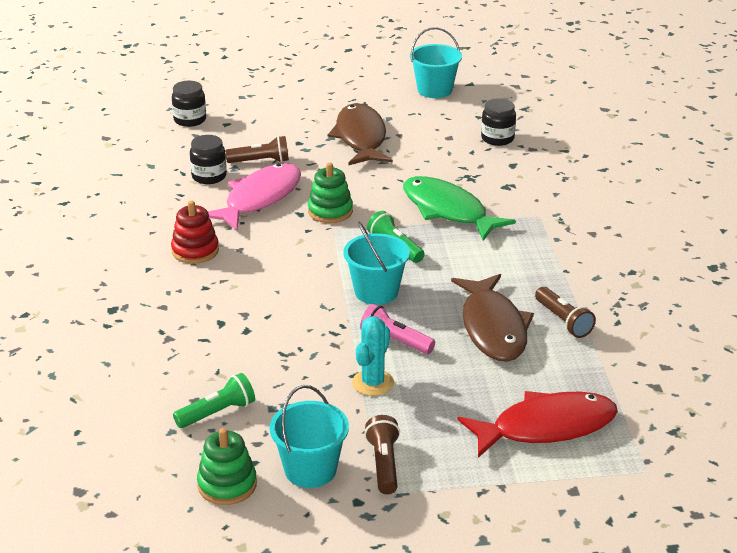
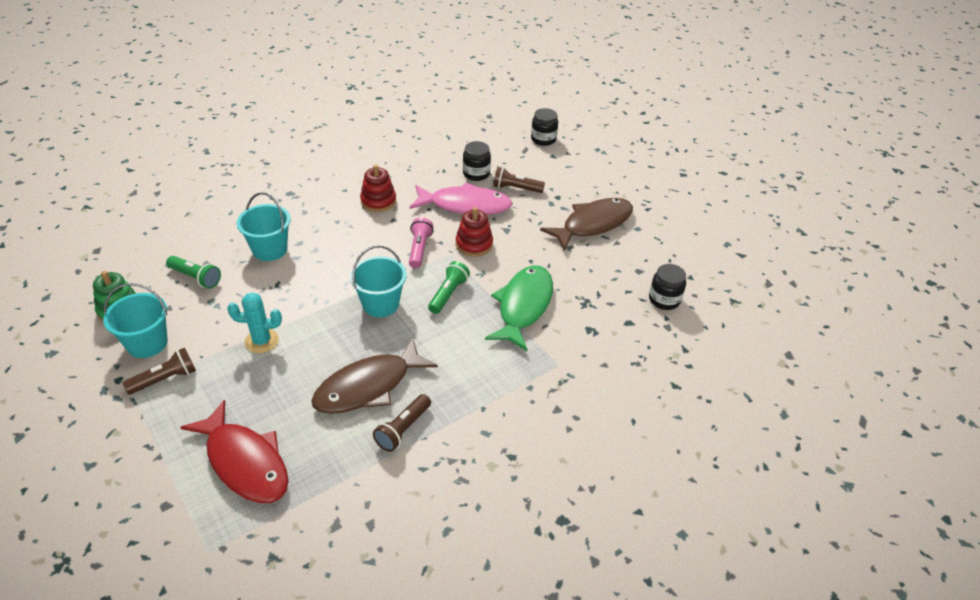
camera: 60 degrees right, 10 degrees up
brown flashlight [225,136,289,163] -> brown flashlight turned 135 degrees clockwise [493,167,545,193]
green stacking toy [308,163,353,223] -> red stacking toy [456,207,493,257]
pink flashlight [360,304,435,354] -> pink flashlight moved to [409,217,434,268]
turquoise bucket [410,27,462,98] -> turquoise bucket moved to [237,193,291,261]

